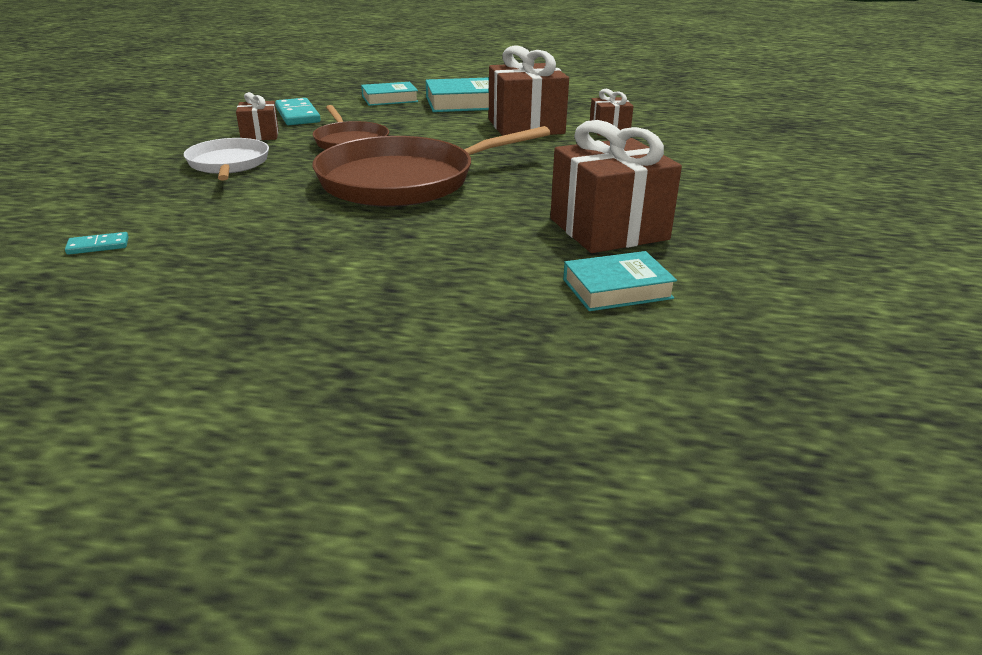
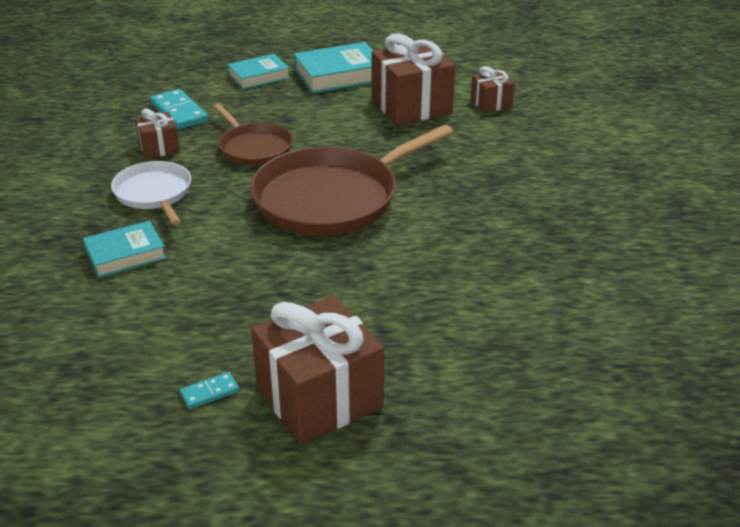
camera: 10 degrees left, 5 degrees up
turquoise domino [65,232,129,255] -> turquoise domino moved to [180,372,239,409]
brown gift [550,120,682,253] -> brown gift moved to [251,296,384,444]
turquoise book [563,251,677,311] -> turquoise book moved to [83,221,166,278]

